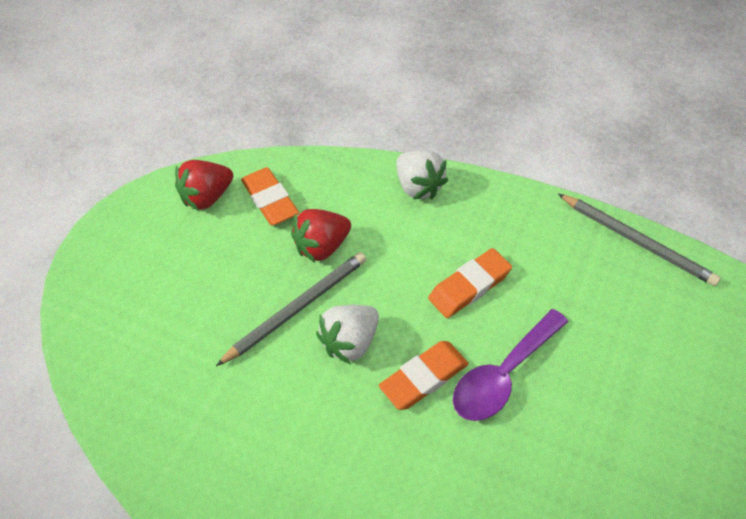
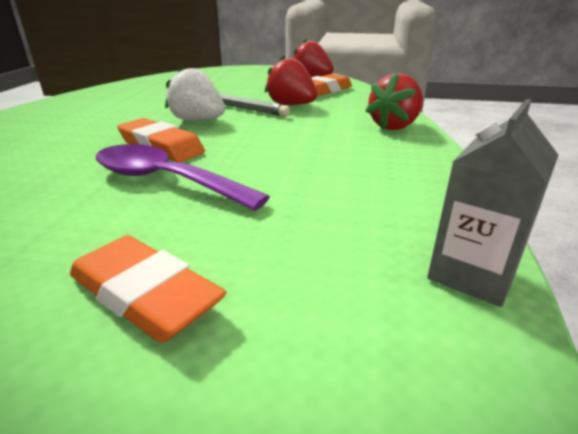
camera: 75 degrees right, 25 degrees down
white strawberry [397,151,448,199] -> red strawberry [366,72,423,130]
orange eraser [428,248,512,318] -> orange eraser moved to [70,235,226,343]
grey pencil [558,194,721,286] -> grey carton [427,99,559,307]

